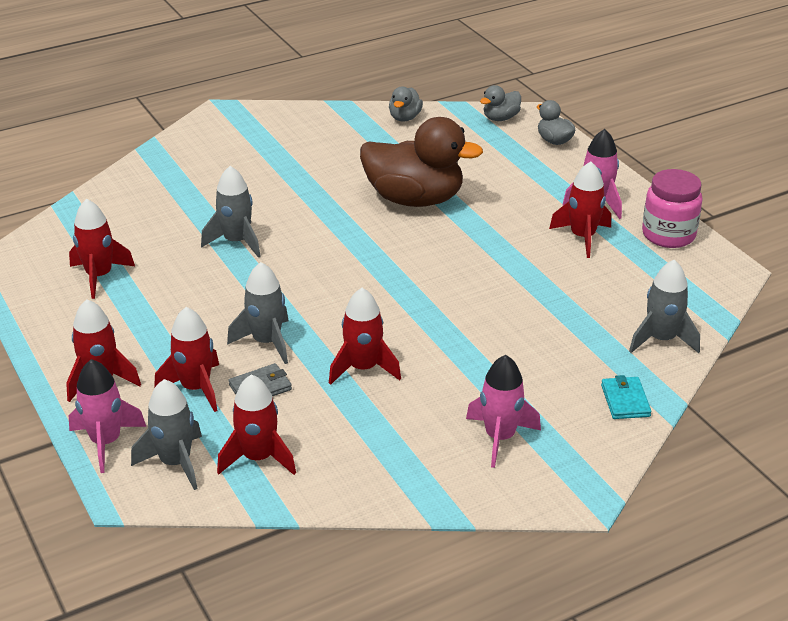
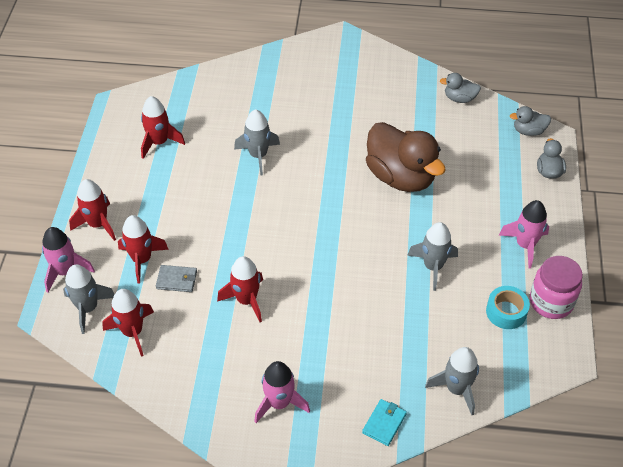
camera: 35 degrees right, 15 degrees up
grey rocket [227,262,288,364] -> grey rocket moved to [407,222,458,291]
grey duck [389,87,423,122] -> grey duck turned 45 degrees clockwise [440,73,481,103]
red rocket [549,161,611,258] -> none
none -> turquoise tape [486,286,530,329]

